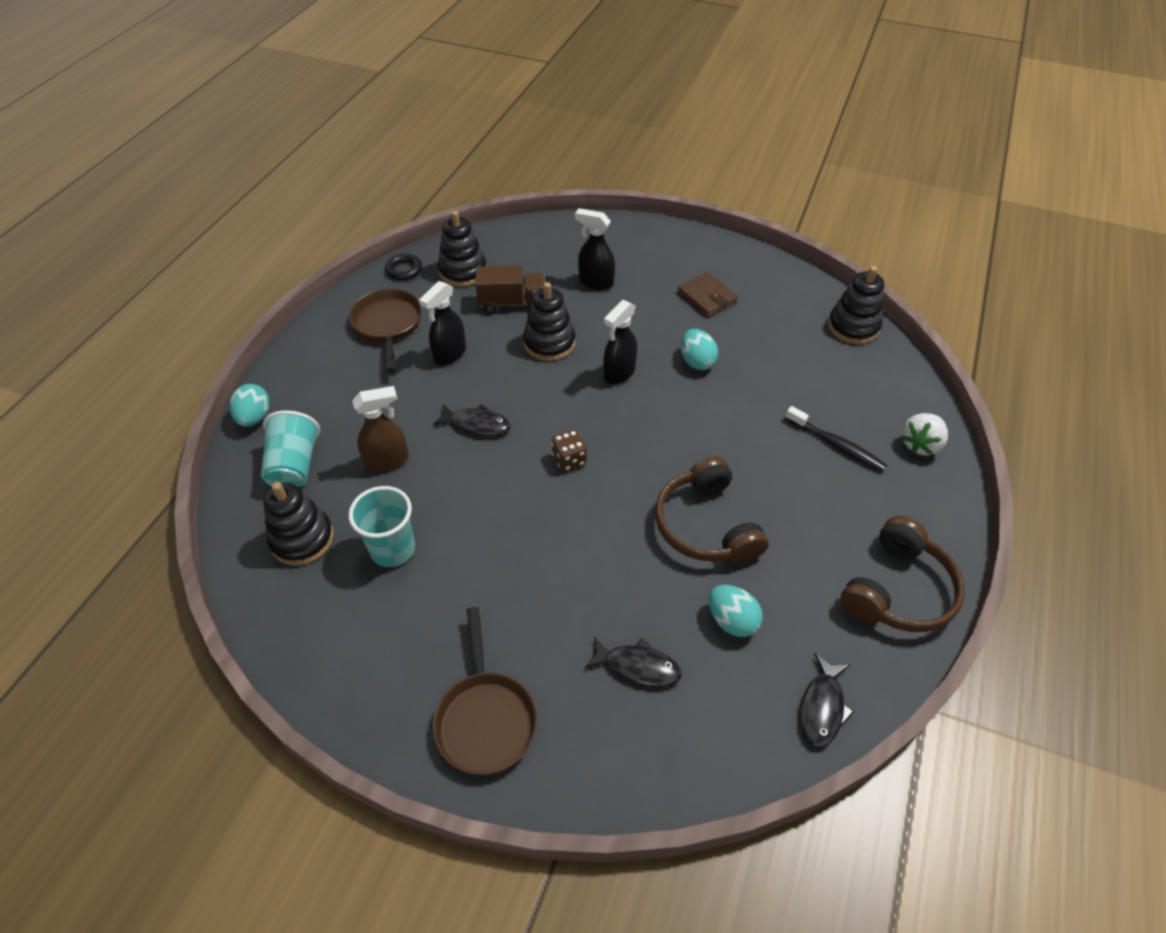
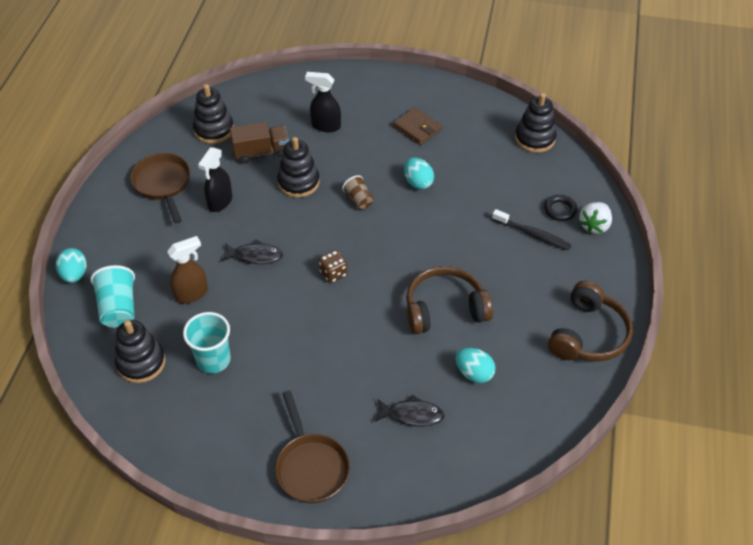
camera: 10 degrees left, 0 degrees up
black ring [385,254,422,280] -> black ring moved to [544,195,577,221]
black spray bottle [603,300,637,384] -> brown cup [342,175,374,209]
brown headphones [655,456,769,564] -> brown headphones turned 105 degrees clockwise [406,266,493,334]
black fish [800,653,854,748] -> none

